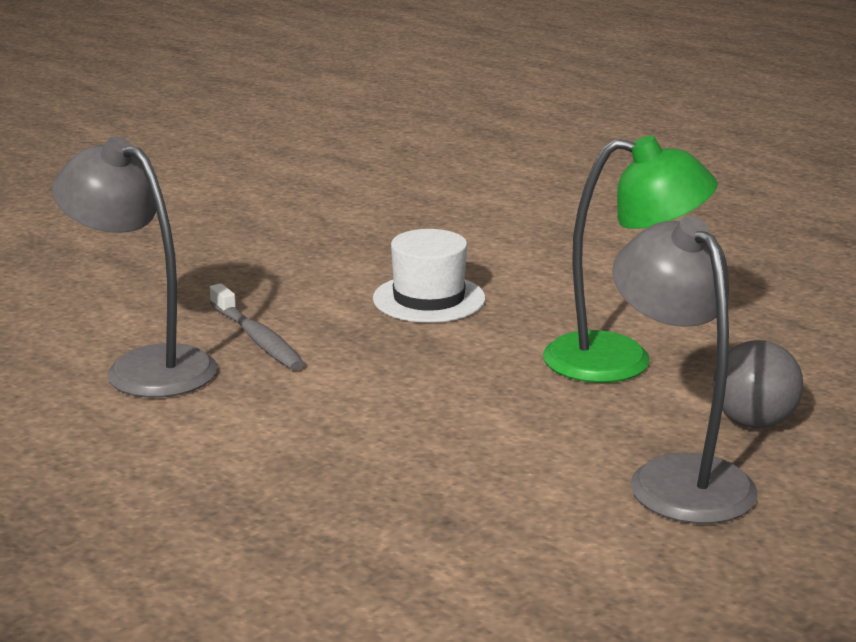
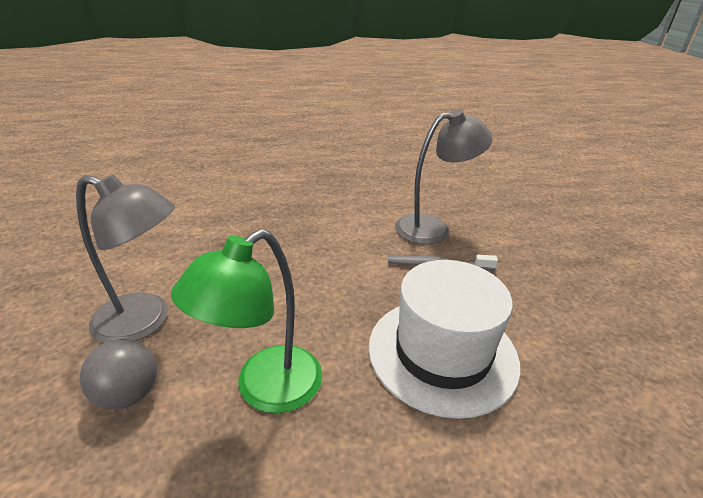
camera: 125 degrees right, 10 degrees up
white hat [373,229,485,323] -> white hat [368,260,521,419], size x1.67

